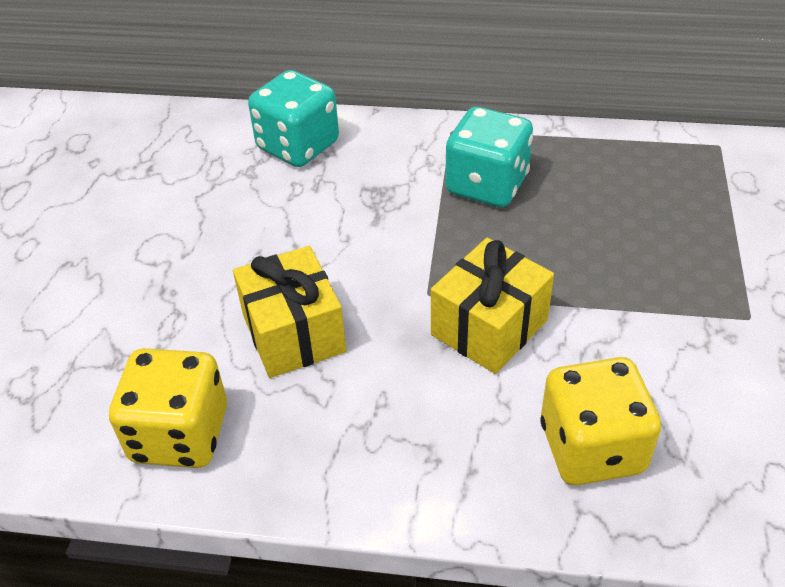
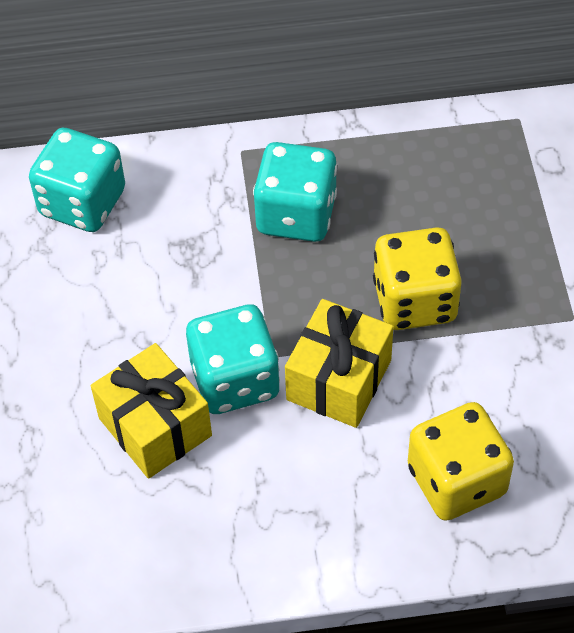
camera: 15 degrees left, 10 degrees up
yellow dice [109,348,227,468] -> yellow dice moved to [373,227,462,330]
none -> turquoise dice [186,304,280,414]

